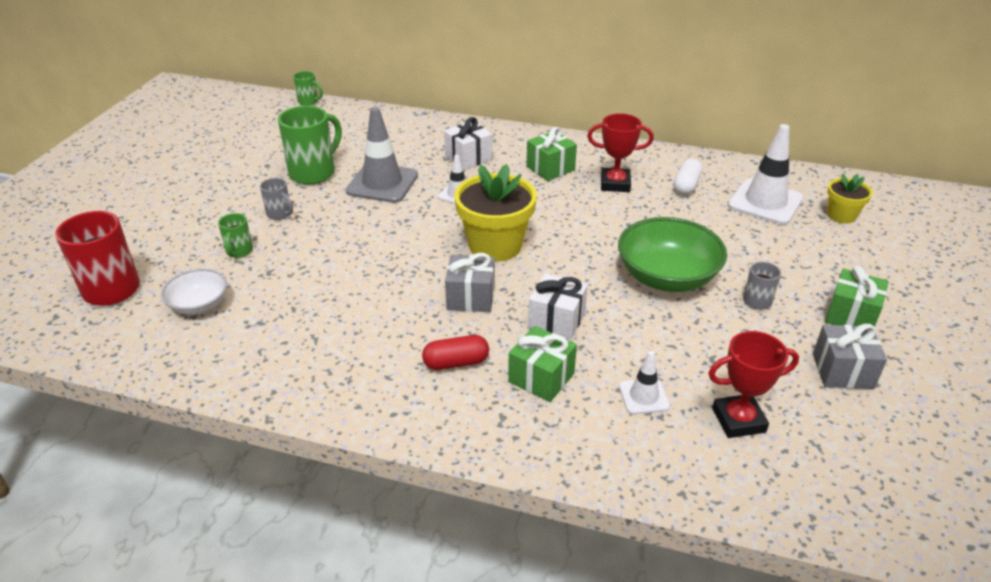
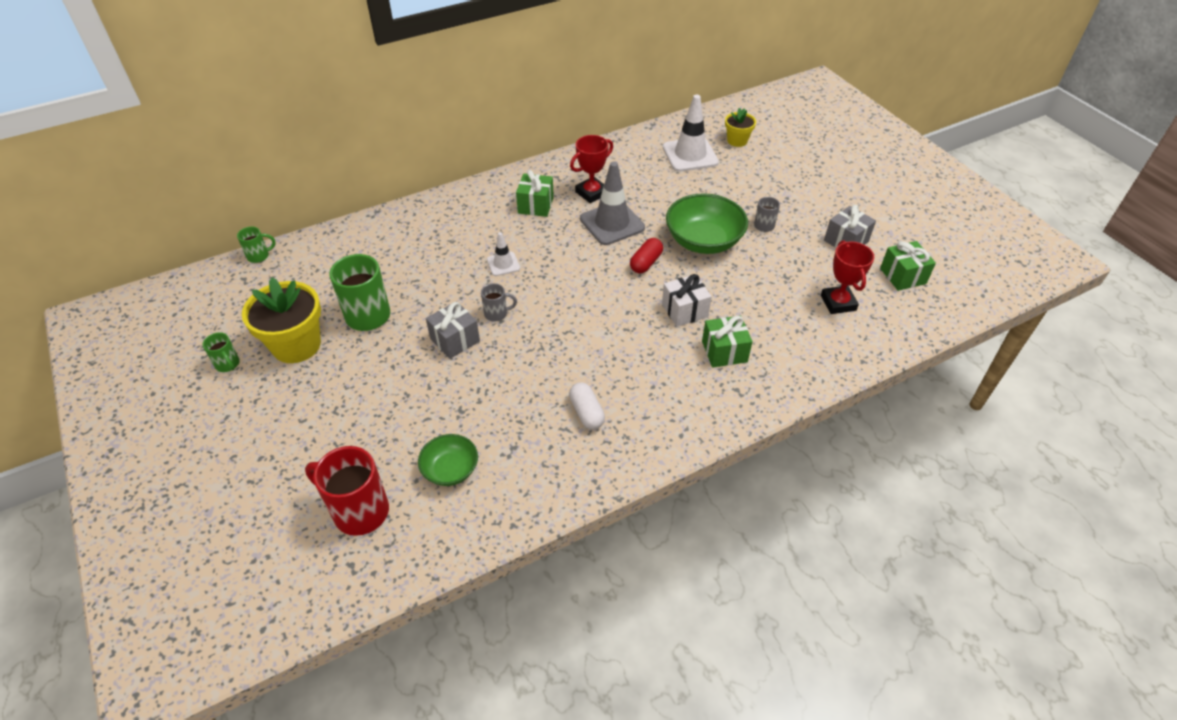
camera: 45 degrees left, 10 degrees up
white bowl [161,269,227,315] -> green bowl [418,434,478,486]
green mug [218,213,253,258] -> green mug moved to [203,332,240,372]
grey mug [260,178,293,220] -> grey mug moved to [481,283,517,322]
grey traffic cone [346,107,418,203] -> grey traffic cone moved to [580,162,645,245]
red capsule [422,335,489,370] -> red capsule moved to [630,238,663,273]
white gift [444,117,493,170] -> none
grey gift [445,253,495,312] -> grey gift moved to [426,301,480,359]
yellow flower pot [454,164,537,262] -> yellow flower pot moved to [242,278,321,363]
white traffic cone [619,351,670,414] -> none
white capsule [673,158,702,195] -> white capsule moved to [569,382,605,429]
red trophy [708,331,799,438] -> red trophy turned 45 degrees counterclockwise [821,240,874,314]
green gift [825,266,889,326] -> green gift moved to [880,241,936,291]

